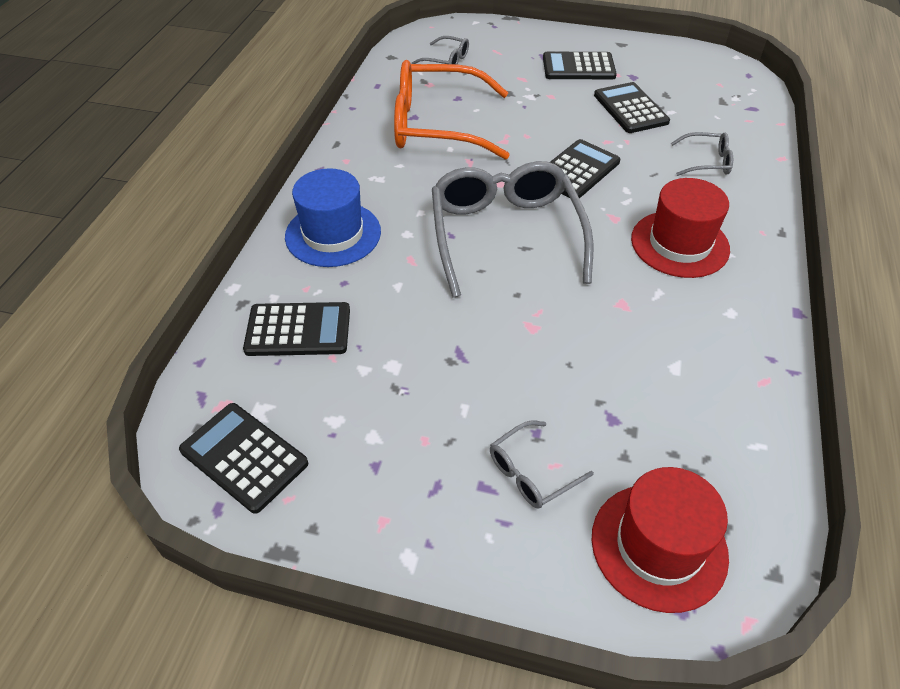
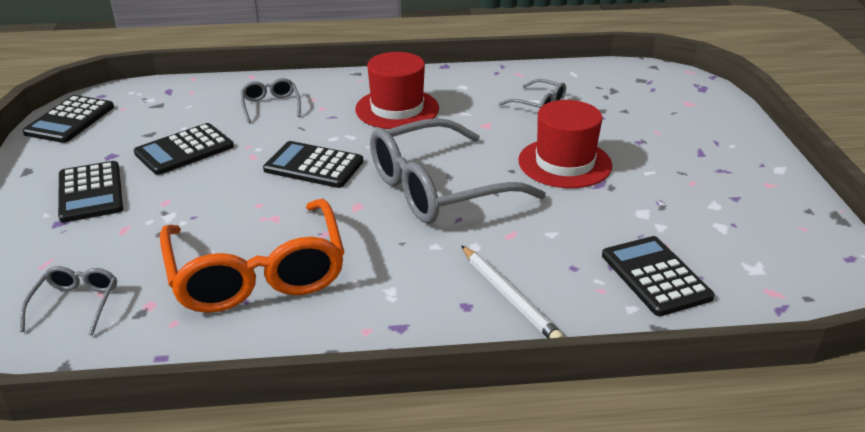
camera: 110 degrees left, 15 degrees down
black calculator [179,403,308,514] -> black calculator moved to [23,95,114,143]
blue hat [285,168,381,267] -> white pencil [461,245,564,338]
grey glasses [490,421,594,509] -> grey glasses moved to [499,79,566,109]
red hat [592,467,729,613] -> red hat moved to [518,100,612,188]

